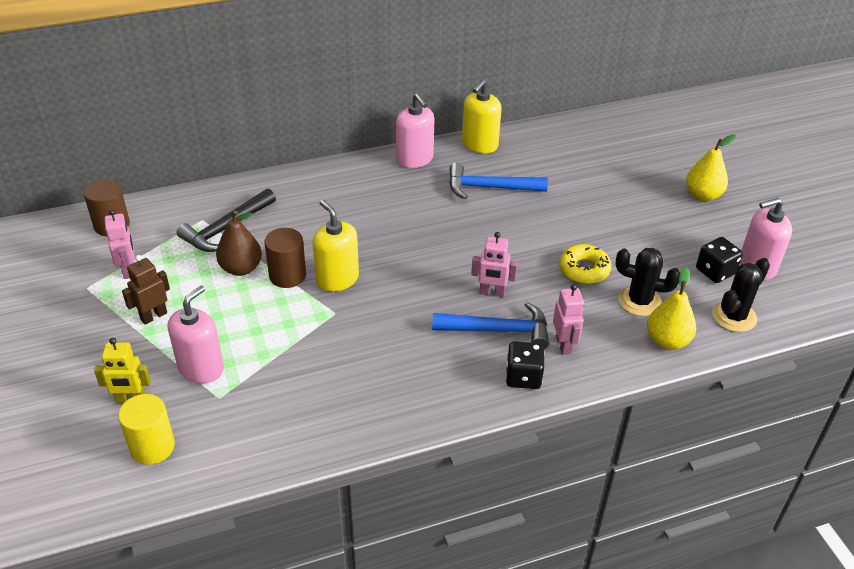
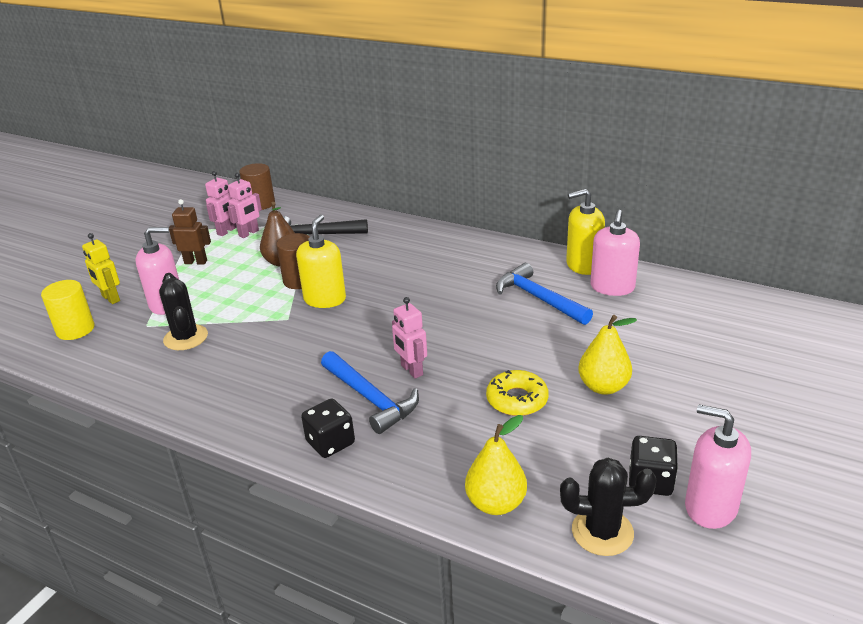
camera: 50 degrees right, 10 degrees down
pink soap dispenser [396,93,435,168] -> pink soap dispenser moved to [590,210,640,296]
pink robot [553,284,584,355] -> pink robot moved to [227,173,262,238]
black cactus [615,248,680,316] -> black cactus moved to [159,273,208,350]
yellow pear [686,134,736,201] -> yellow pear moved to [578,315,637,395]

